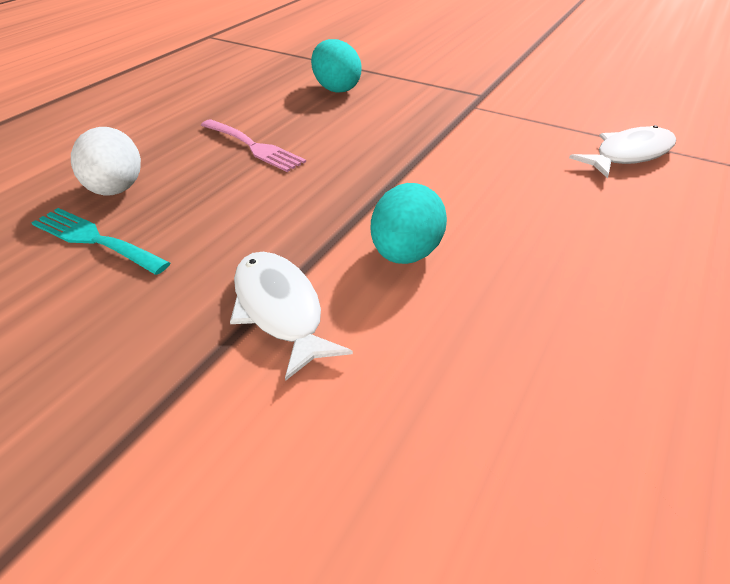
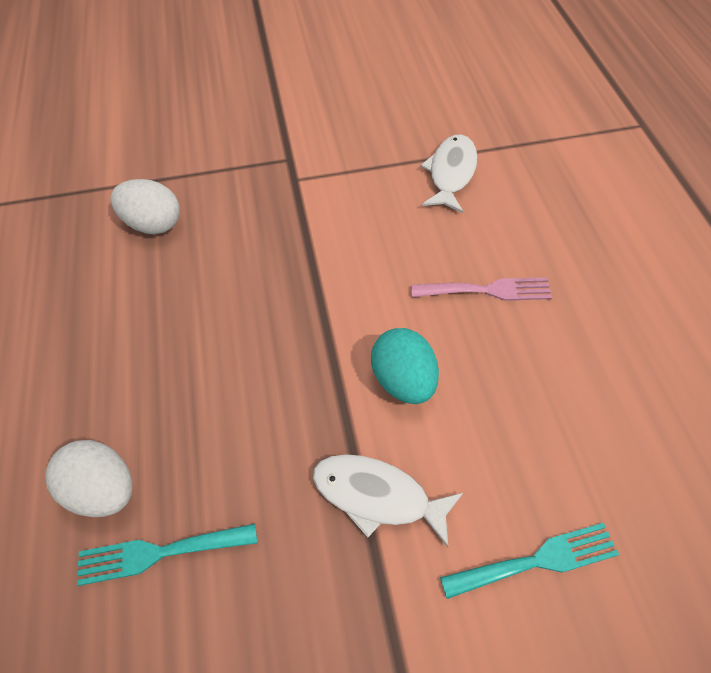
camera: 40 degrees left, 15 degrees up
pink fork [201,119,306,172] -> pink fork moved to [411,277,552,301]
turquoise egg [311,39,361,93] -> white egg [110,179,180,234]
none -> turquoise fork [440,523,619,599]

